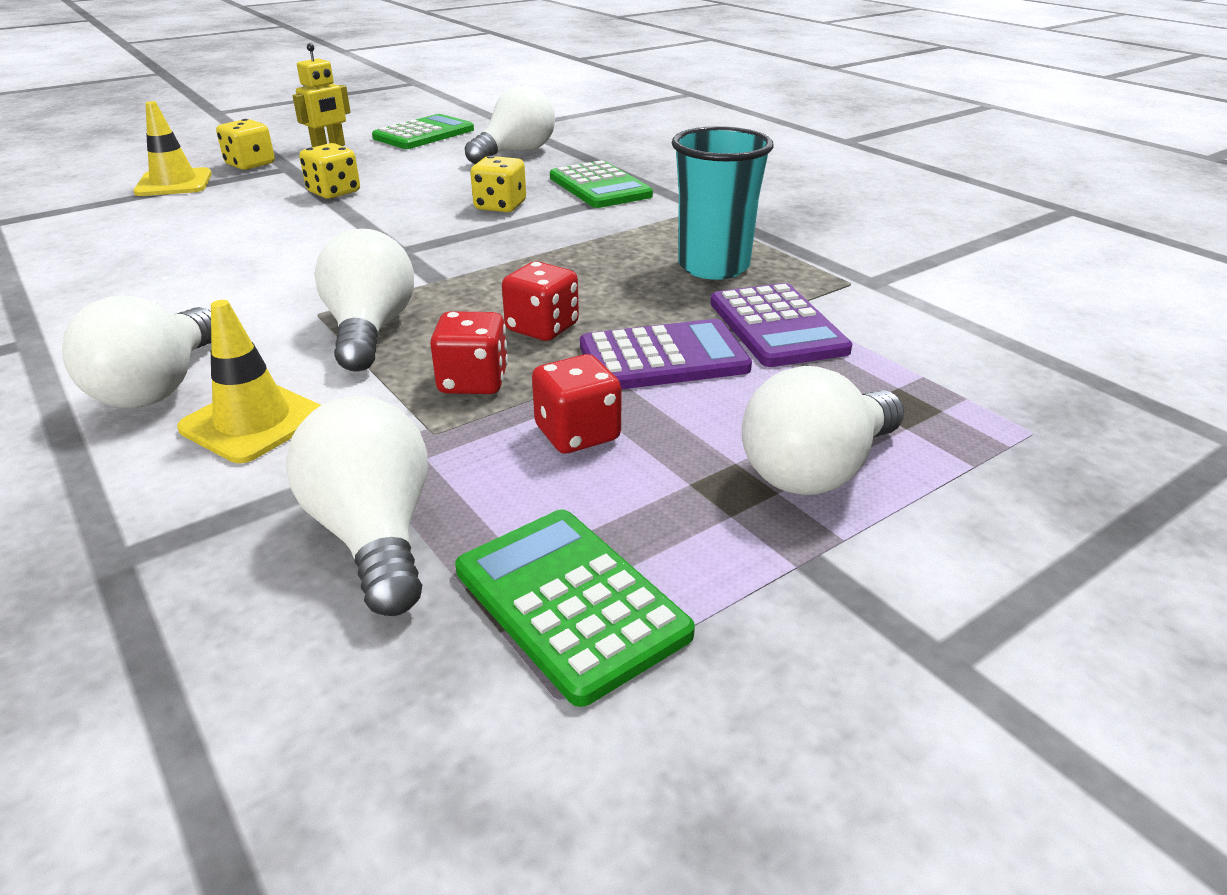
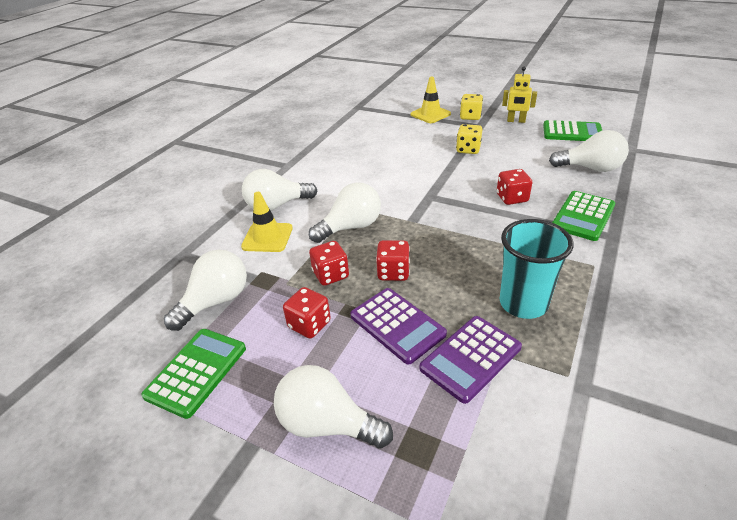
camera: 65 degrees right, 5 degrees up
yellow dice [470,156,526,212] -> red dice [497,169,532,205]

